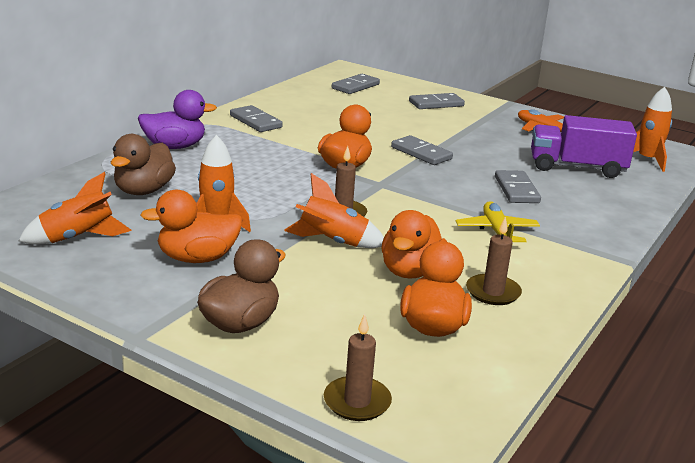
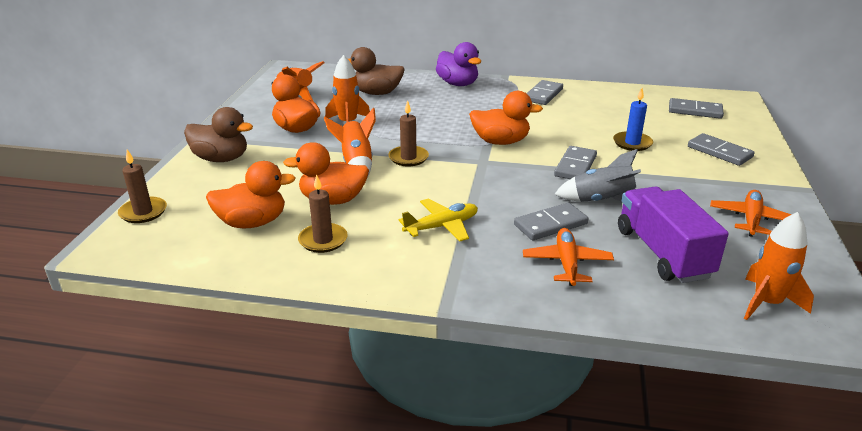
camera: 70 degrees right, 5 degrees up
none -> orange plane [523,228,614,286]
none -> grey rocket [555,149,641,202]
none -> blue candle [613,88,653,151]

